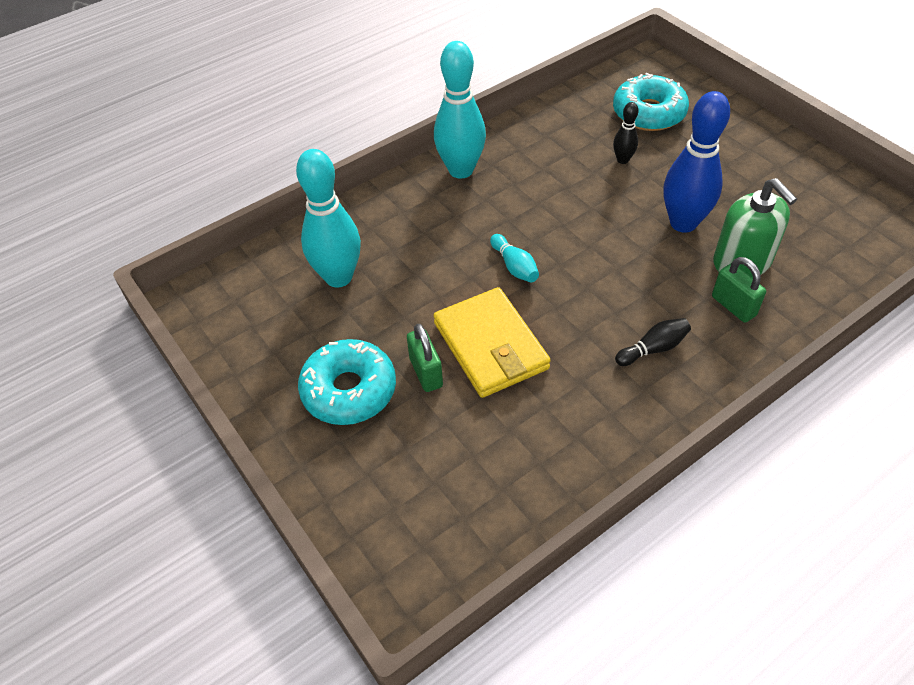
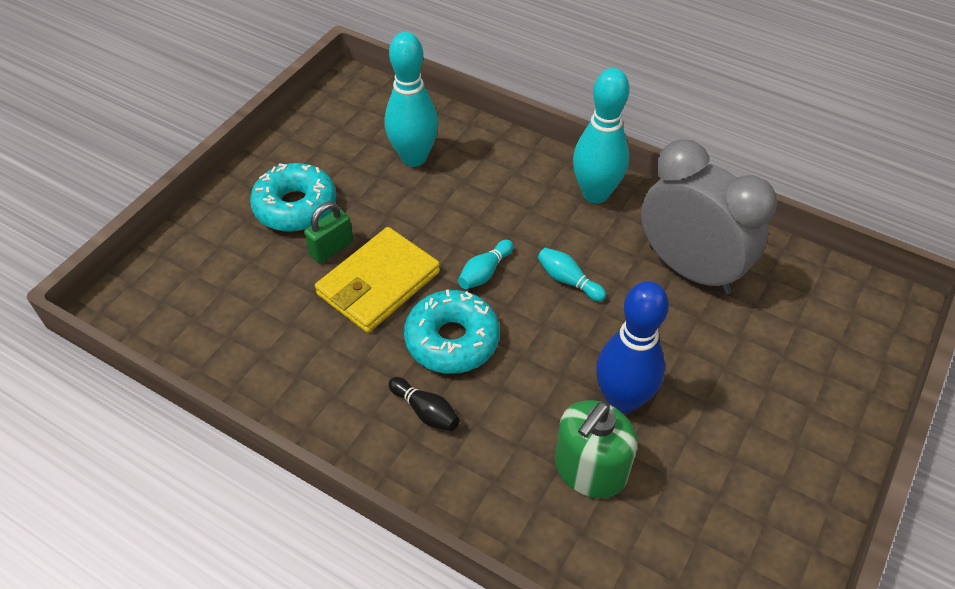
camera: 65 degrees right, 0 degrees up
turquoise donut [613,73,689,131] -> turquoise donut moved to [404,289,500,374]
black bowling pin [613,102,638,164] -> none
green padlock [712,257,766,323] -> none
none -> turquoise bowling pin [538,247,606,302]
none -> grey clock [641,139,777,294]

